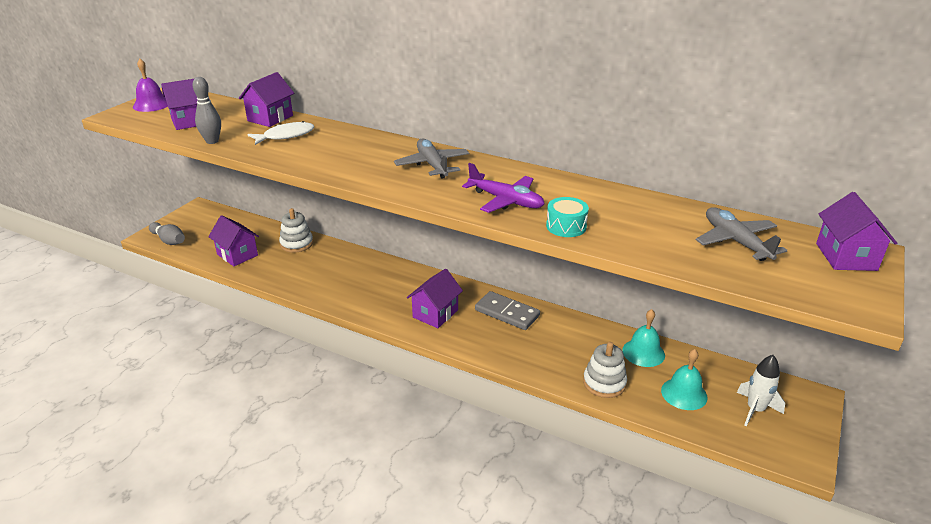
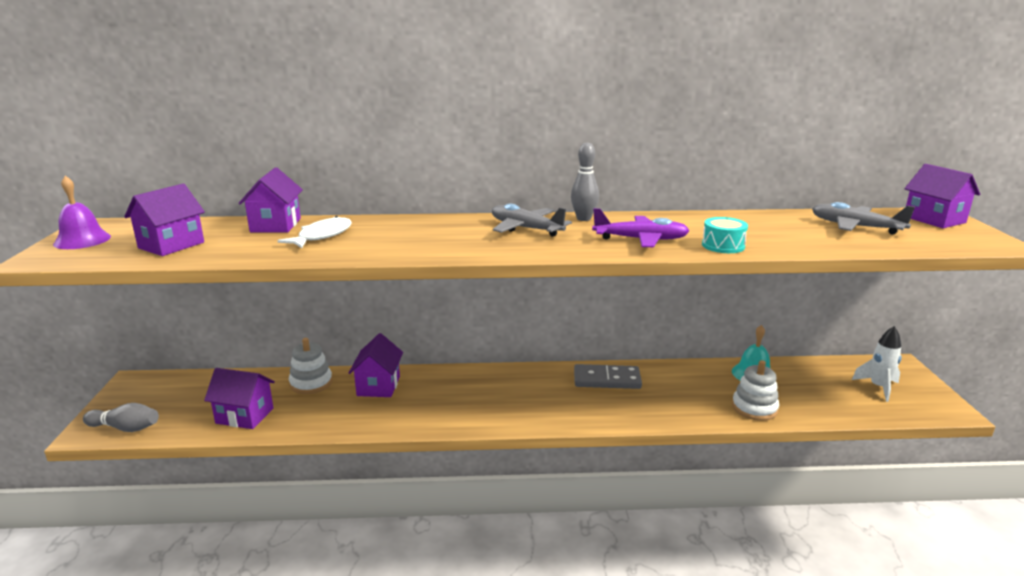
camera: 30 degrees left, 10 degrees down
grey bowling pin [193,77,221,144] -> grey bowling pin moved to [571,143,599,221]
purple house [407,269,463,328] -> purple house moved to [349,333,403,397]
turquoise bell [661,349,708,410] -> none

